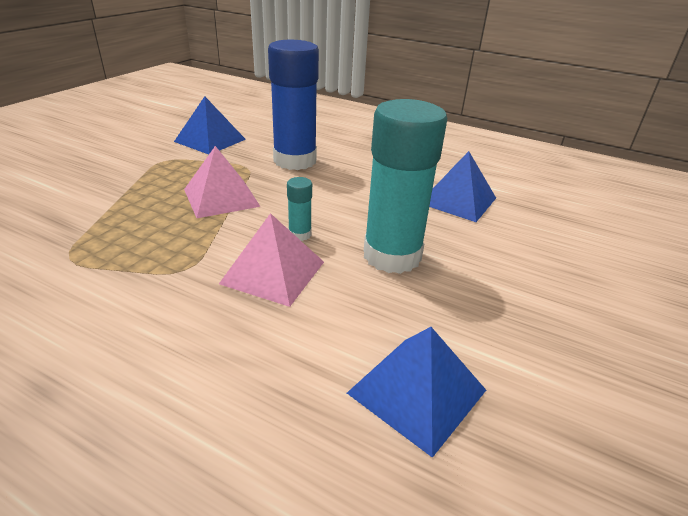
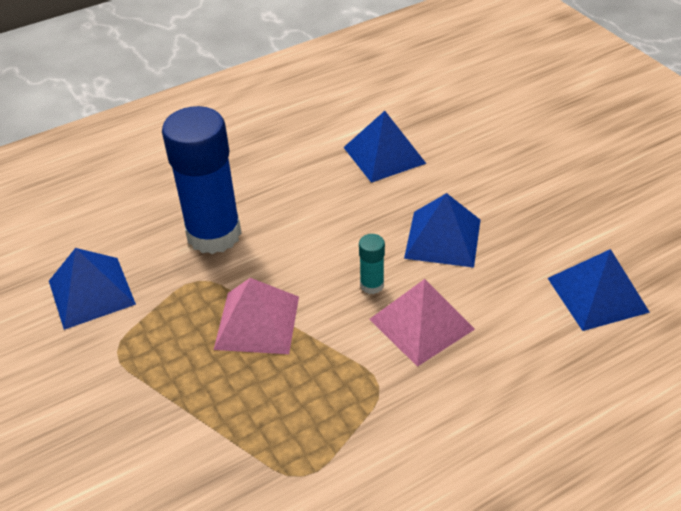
camera: 55 degrees left, 10 degrees up
turquoise glue stick [364,99,447,274] -> blue pyramid [404,193,480,268]

